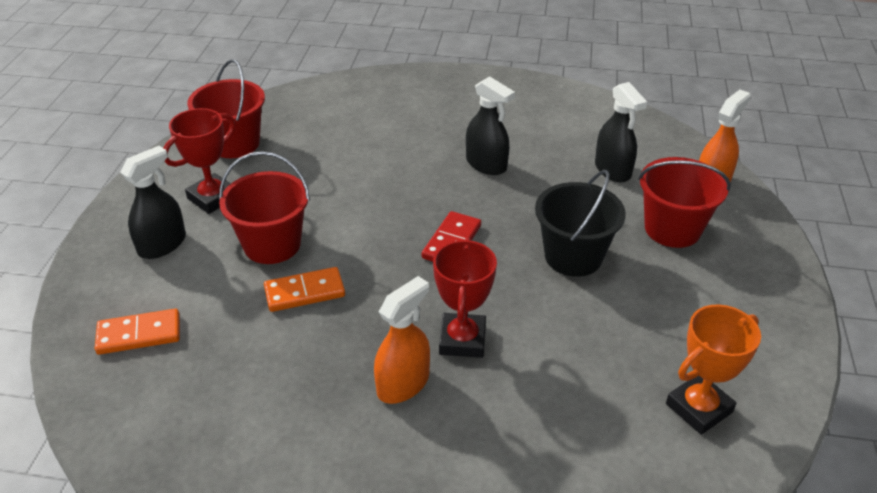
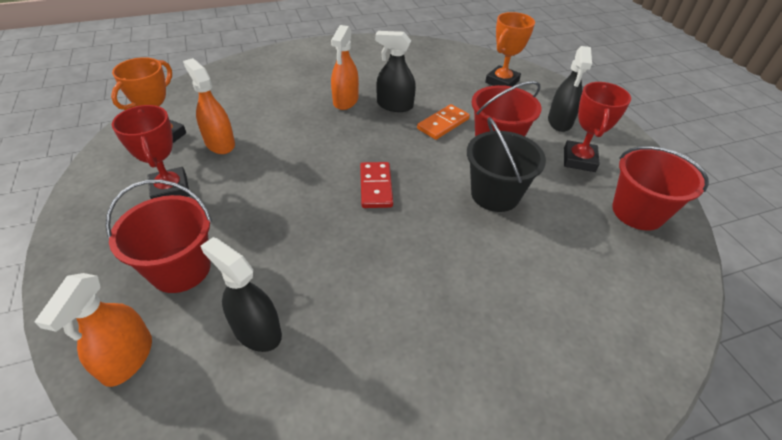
camera: 150 degrees right, 5 degrees up
orange domino [95,309,180,355] -> orange trophy [485,12,535,87]
red trophy [433,238,497,358] -> red trophy moved to [112,105,190,199]
black spray bottle [466,76,515,175] -> black spray bottle moved to [375,31,416,112]
black bucket [535,170,626,277] -> black bucket moved to [467,117,546,212]
none -> orange spray bottle [183,58,235,154]

